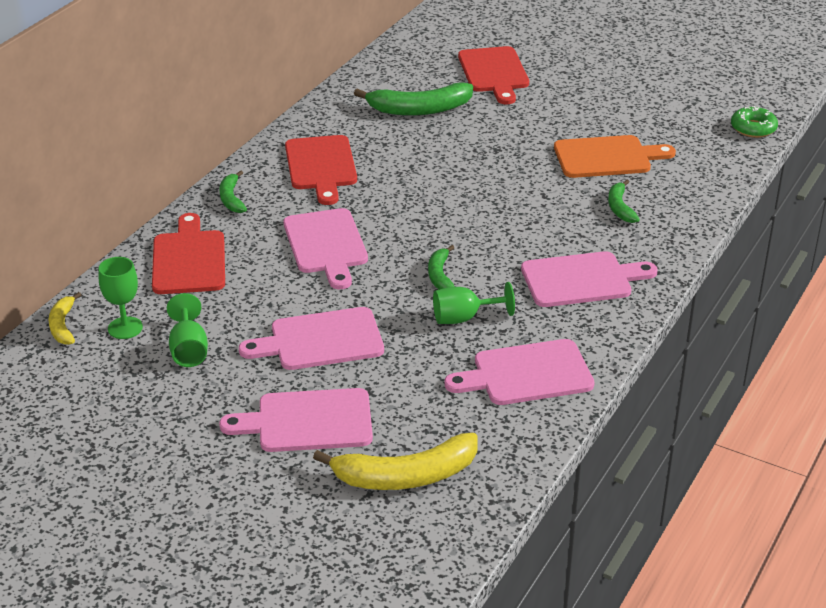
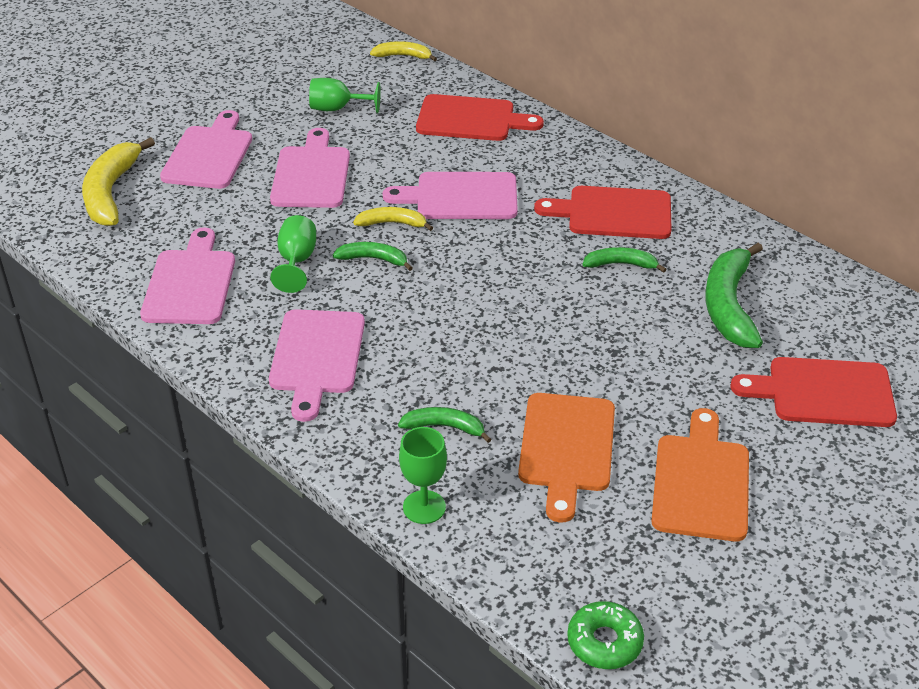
camera: 105 degrees right, 5 degrees up
green goblet [99,257,143,339] -> green goblet moved to [399,427,447,524]
green banana [219,170,247,213] -> green banana moved to [583,247,667,273]
none -> yellow banana [353,207,433,231]
none -> orange cutting board [651,408,749,542]

